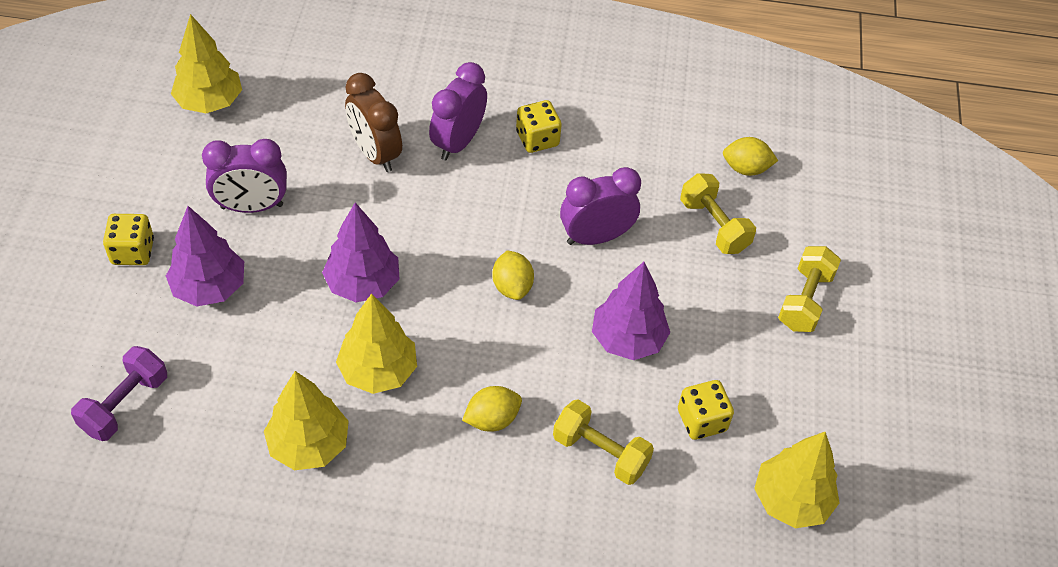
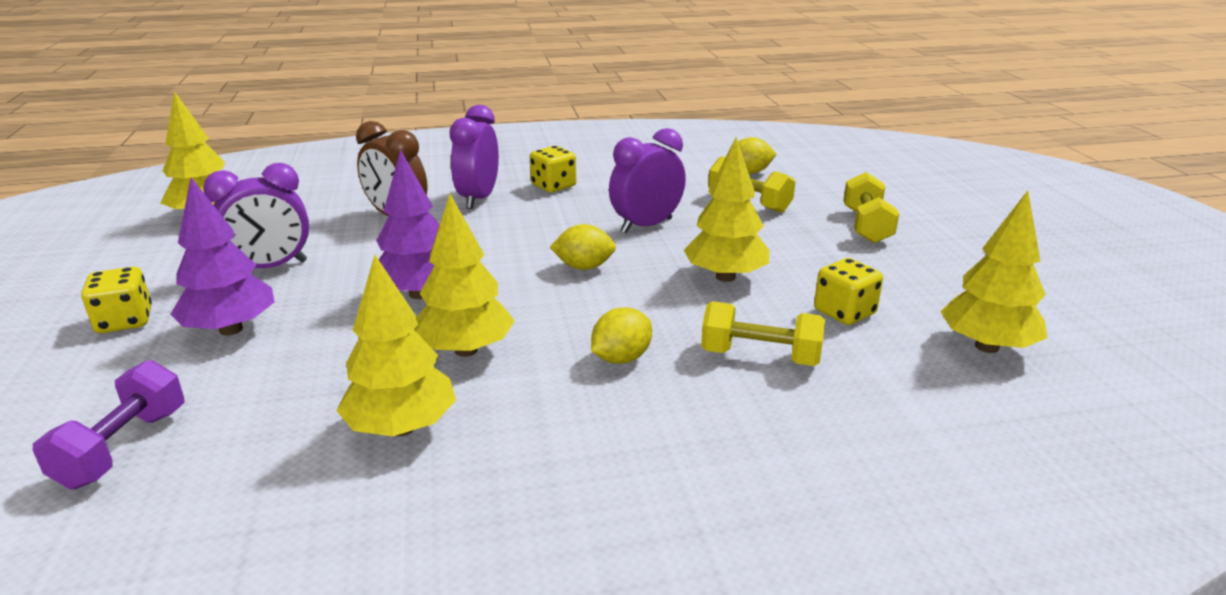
camera: 15 degrees left, 25 degrees down
yellow lemon [492,250,534,300] -> yellow lemon turned 60 degrees counterclockwise [550,224,616,270]
purple tree [592,262,670,360] -> yellow tree [684,137,769,282]

